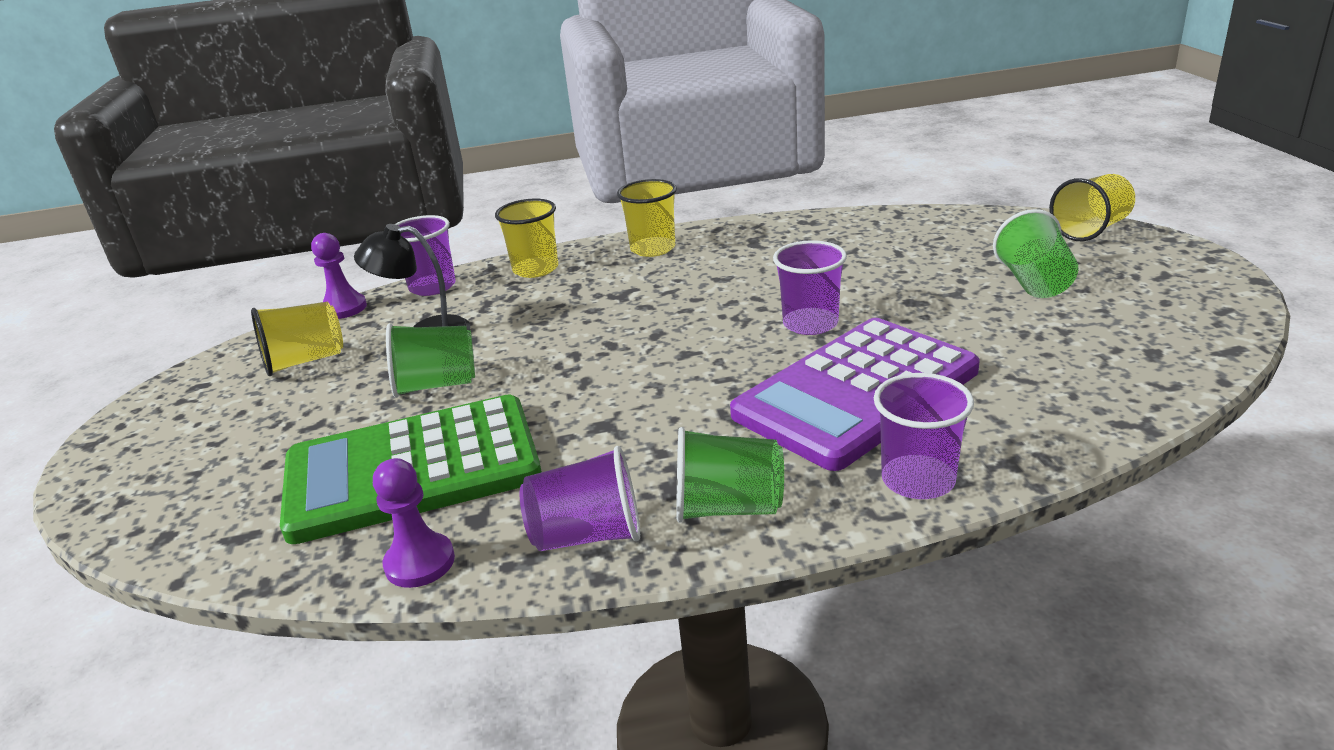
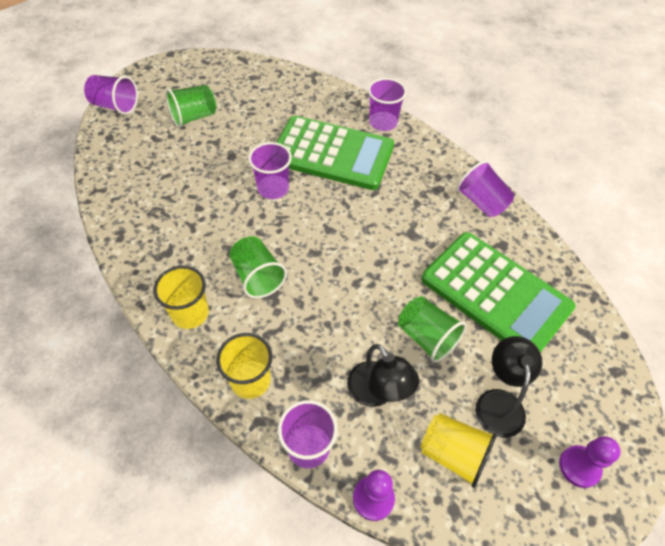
camera: 125 degrees left, 25 degrees up
purple pawn [373,458,455,588] -> purple pawn moved to [559,436,621,488]
green cup [676,427,784,523] -> green cup moved to [229,236,287,299]
purple calculator [730,318,979,471] -> green calculator [276,116,394,190]
yellow cup [1049,174,1135,241] -> purple cup [84,75,138,115]
none -> black lamp [475,336,542,438]

